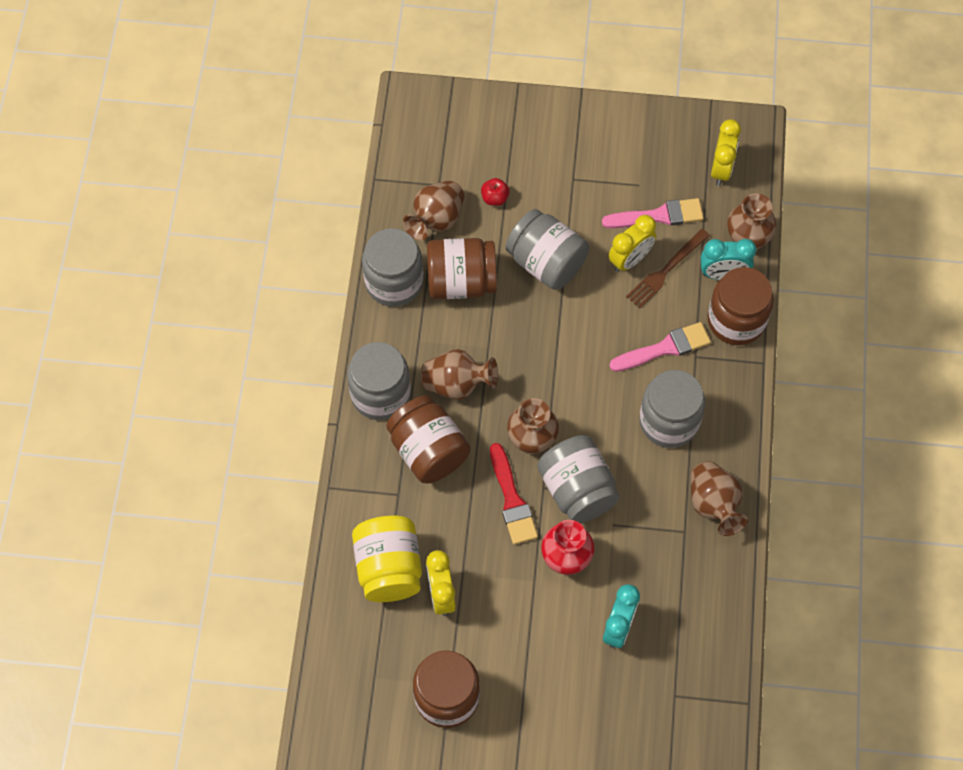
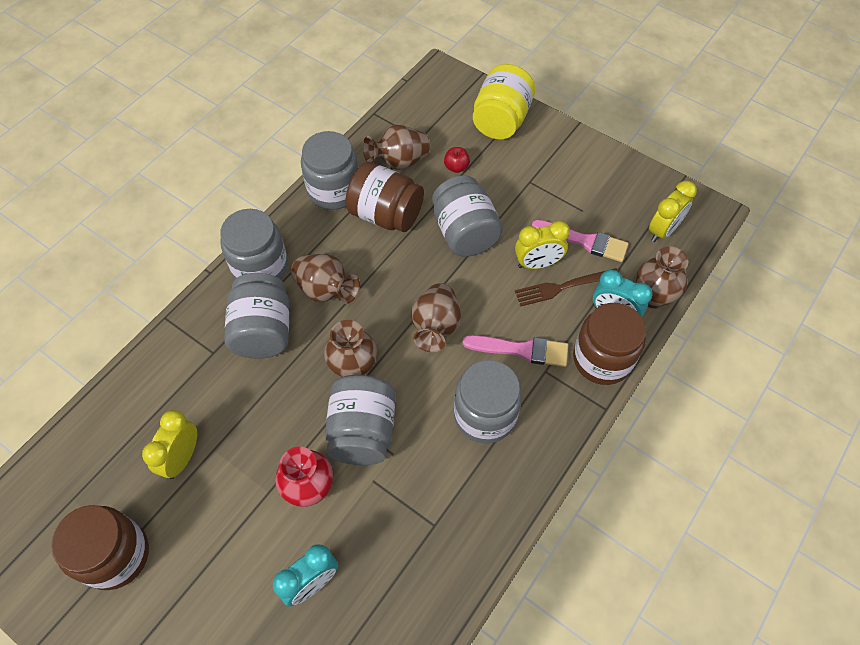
camera: 30 degrees right, 5 degrees down
yellow jar [352,516,422,602] -> yellow jar moved to [473,64,535,139]
brown jar [386,396,471,484] -> grey jar [224,273,289,359]
red brush [490,443,538,545] -> none
brown vase [690,461,748,536] -> brown vase moved to [411,283,461,352]

